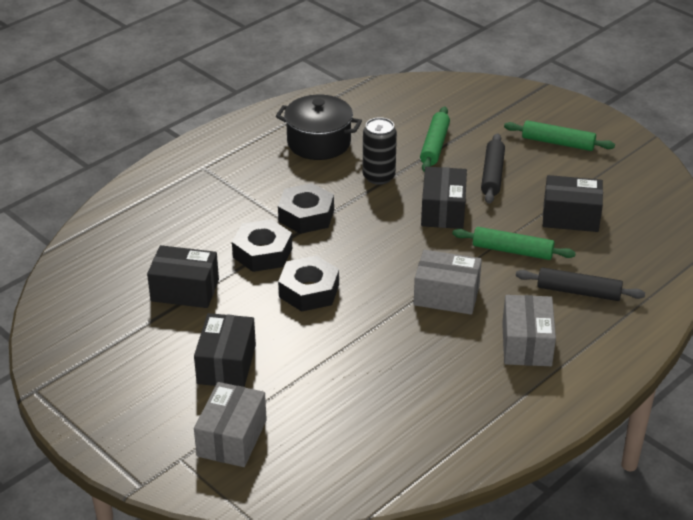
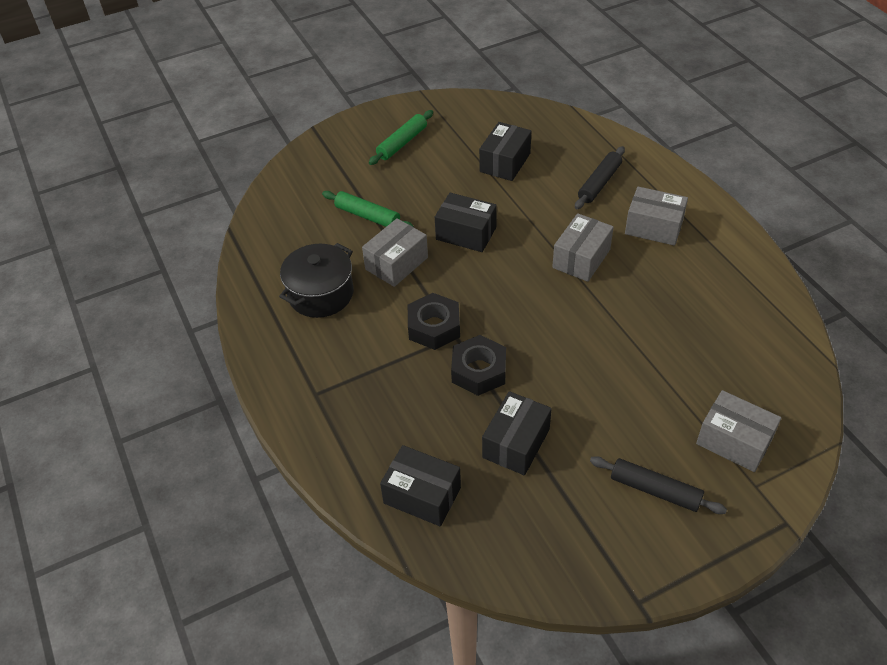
camera: 70 degrees left, 10 degrees up
black box [194,313,256,387] -> black box moved to [380,445,461,526]
black nut [278,256,339,312] -> none
black can [363,117,397,185] -> grey box [362,218,428,287]
green rolling pin [452,227,576,260] -> none
black rolling pin [481,133,505,204] -> black rolling pin moved to [590,456,727,514]

